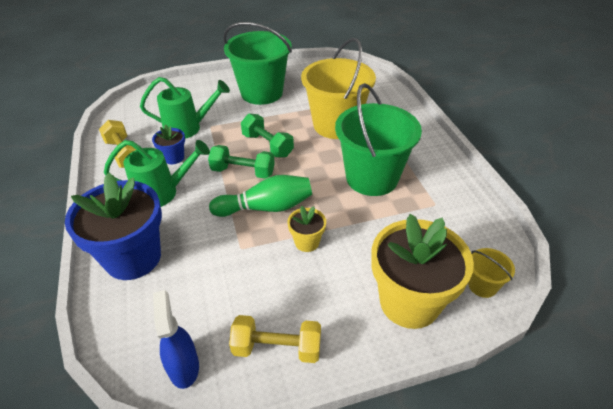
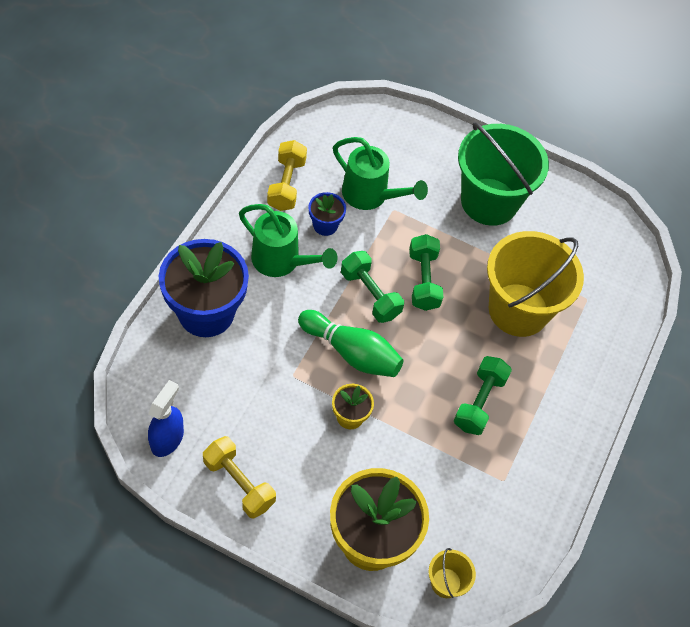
camera: 35 degrees right, 15 degrees up
green bucket [335,83,422,196] -> green dumbbell [454,356,512,435]

